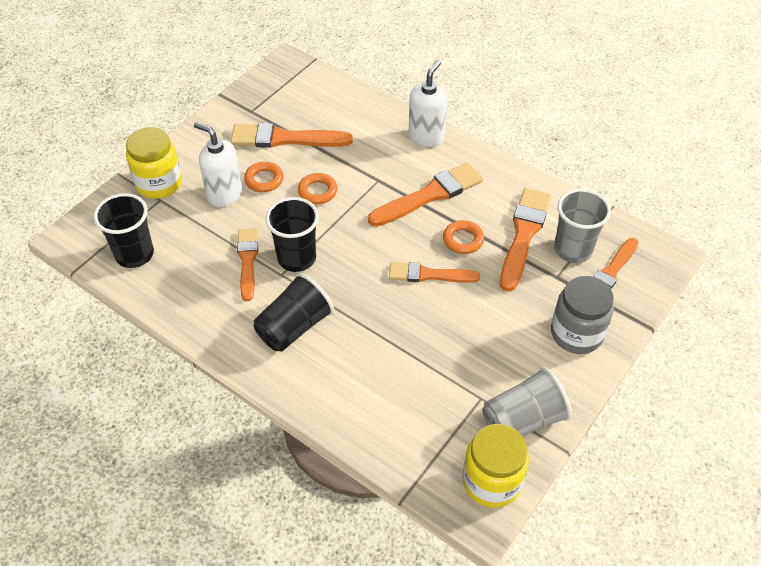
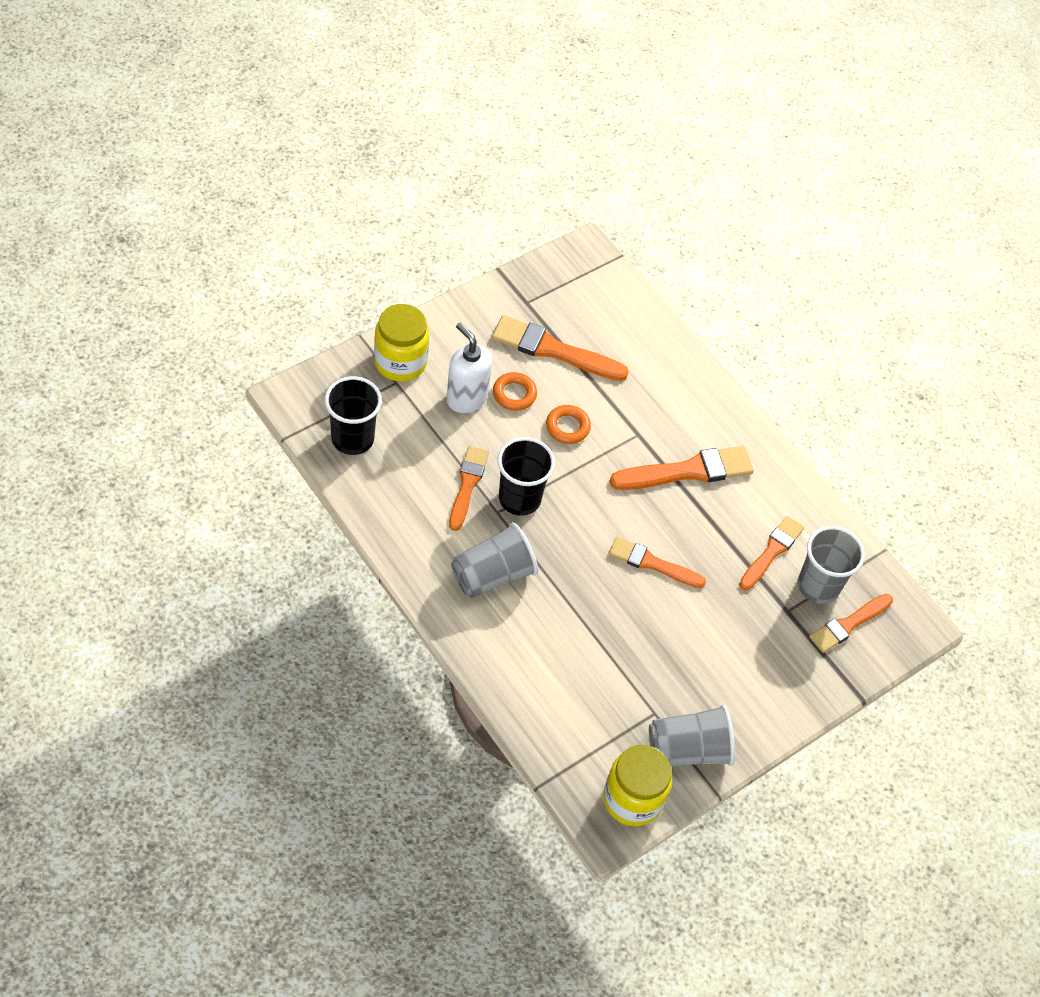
camera: 10 degrees right, 5 degrees up
black cup [254,273,334,352] -> grey cup [451,522,538,598]
white soap dispenser [409,60,447,147] -> none
orange ring [443,220,484,254] -> none
orange brush [500,188,551,292] -> orange brush [739,516,804,590], size x0.66
grey jar [551,276,614,354] -> none

